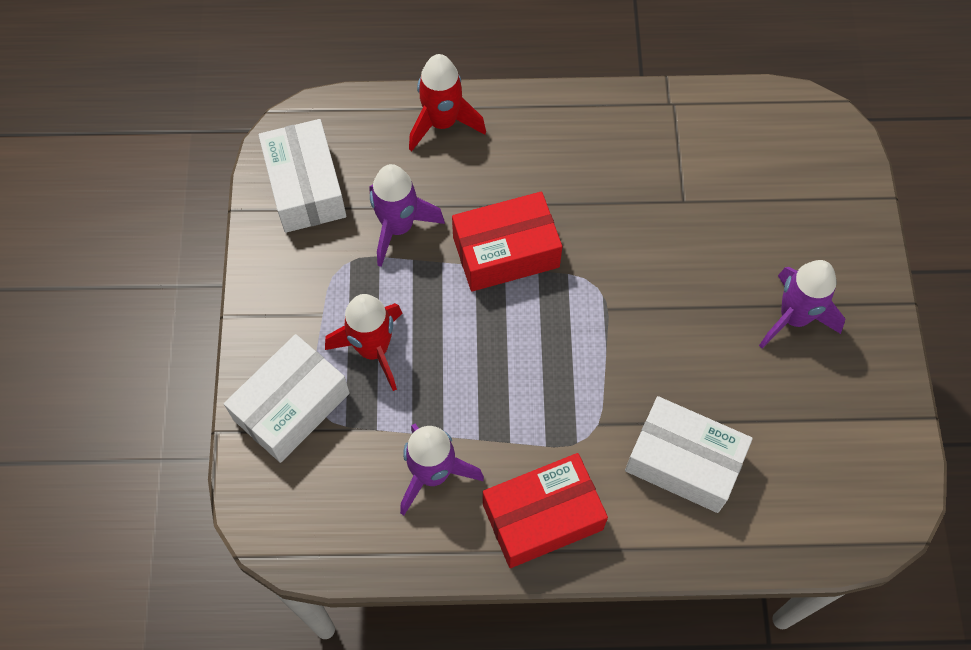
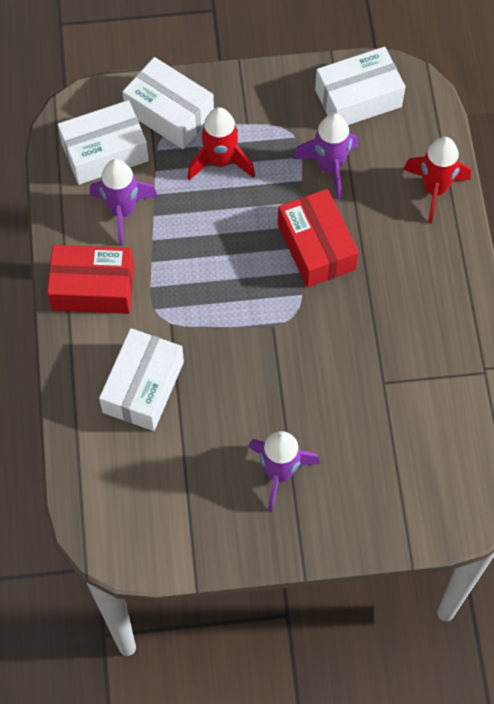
camera: 85 degrees right, 0 degrees up
red box [483,453,608,568] -> red box turned 60 degrees counterclockwise [47,245,134,314]
none -> white box [58,100,149,185]

